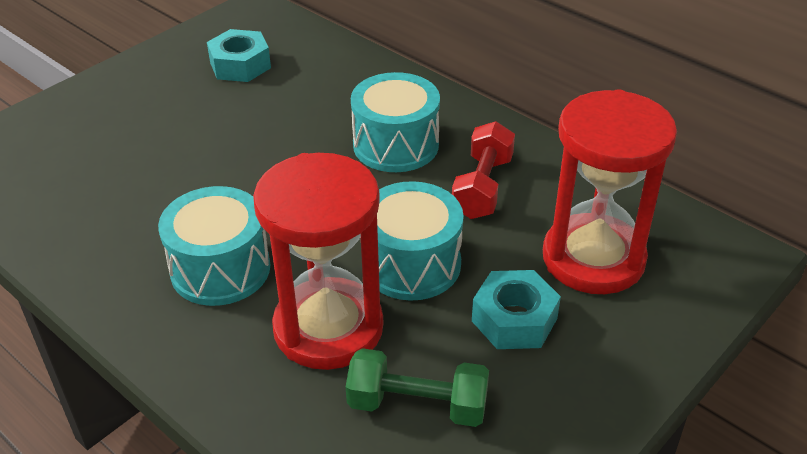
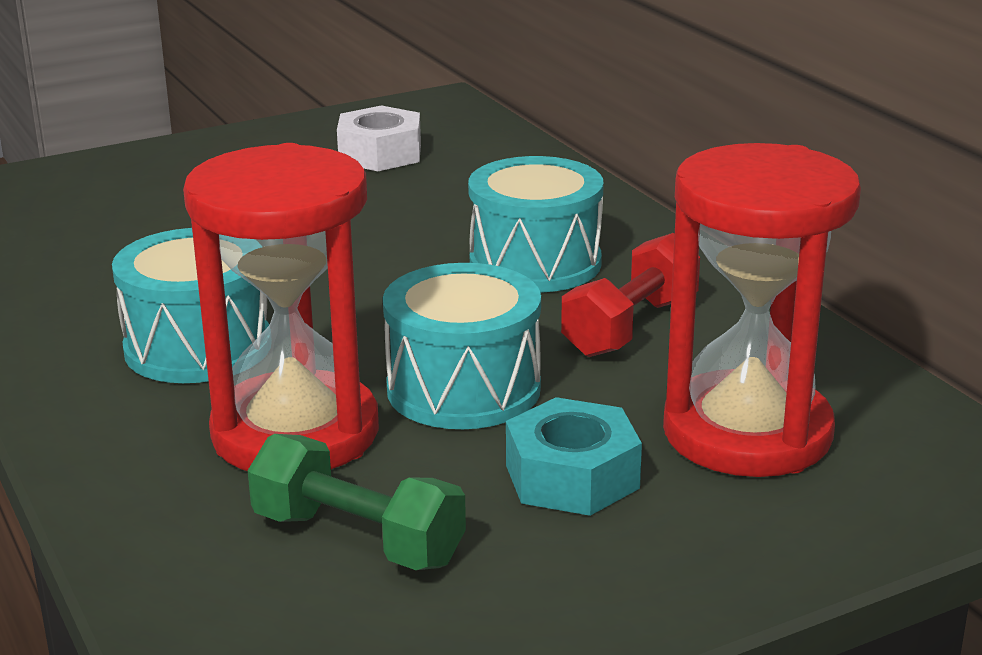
camera: 20 degrees right, 15 degrees down
turquoise nut [207,29,271,82] -> white nut [337,105,421,171]

